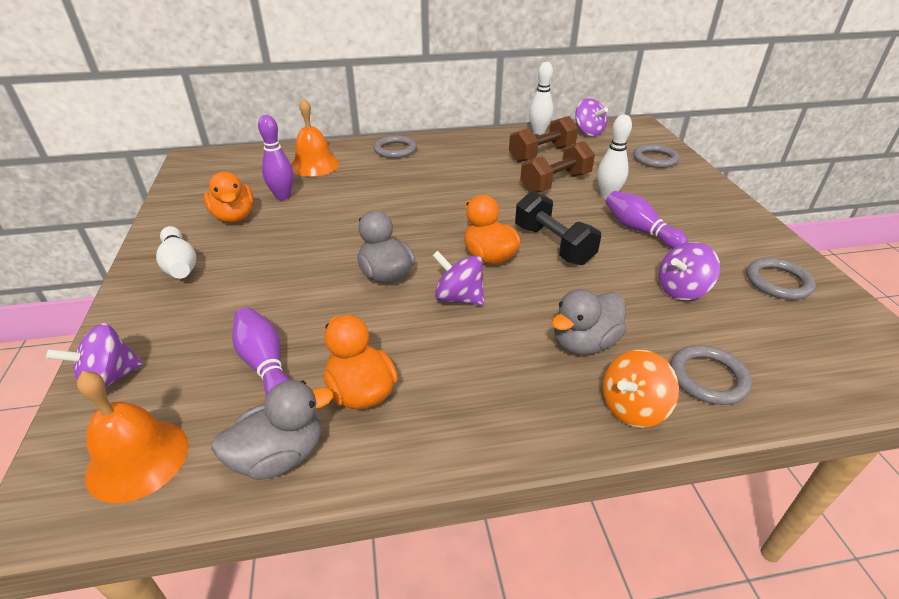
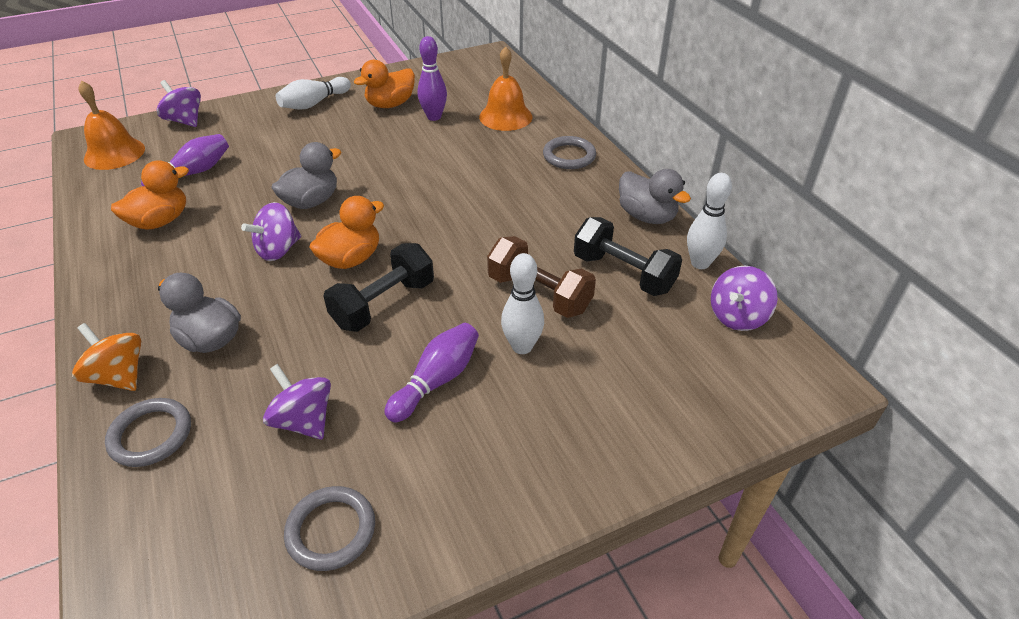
camera: 75 degrees right, 5 degrees up
grey duck [211,380,333,480] -> grey duck moved to [619,169,691,224]
purple spinning top [433,251,484,306] -> purple spinning top turned 150 degrees counterclockwise [241,202,301,261]
brown dumbbell [509,116,578,163] -> black dumbbell [574,217,682,296]
grey ring [633,144,680,168] -> none

